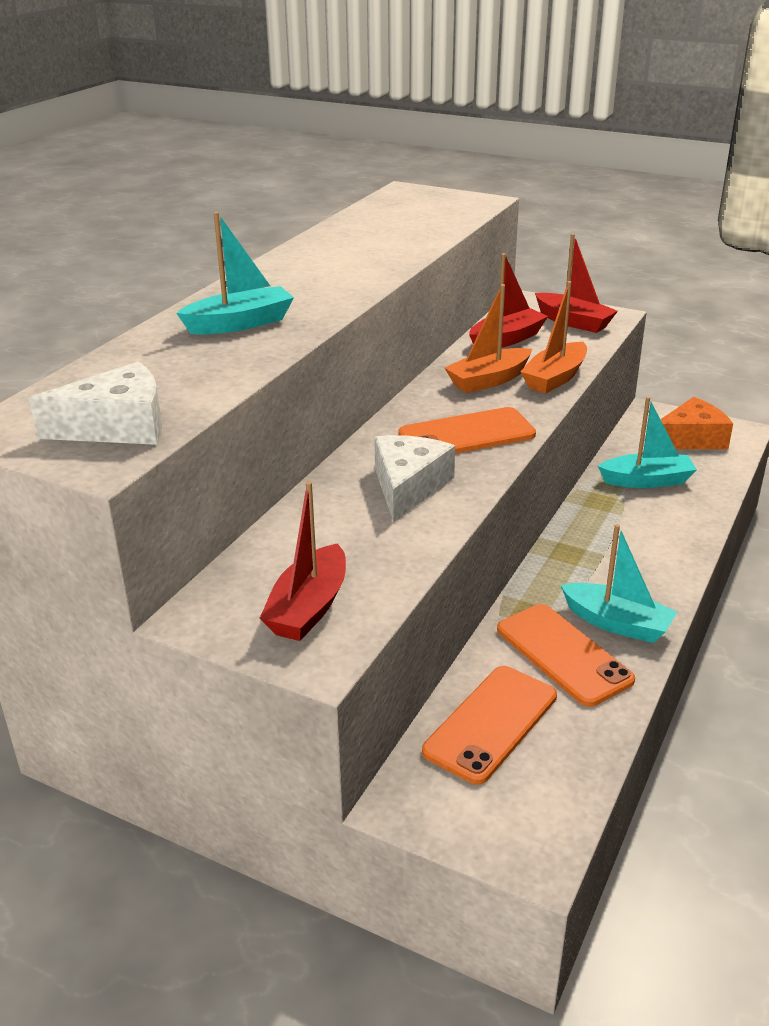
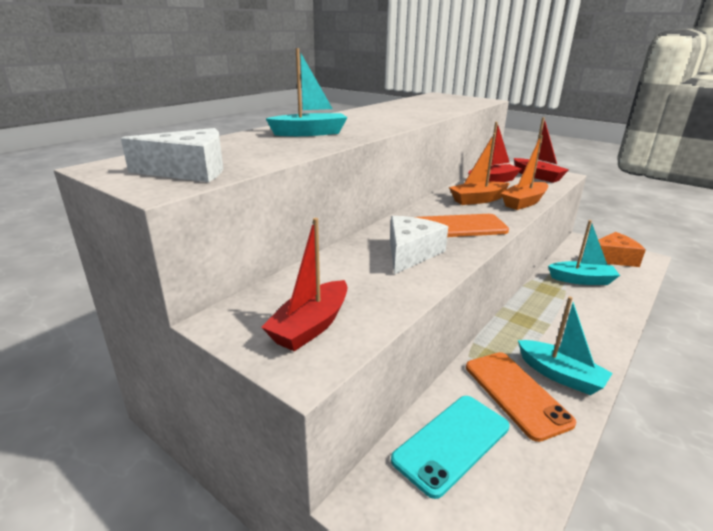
camera: 10 degrees right, 5 degrees down
orange phone [422,666,557,785] -> turquoise phone [391,396,509,499]

